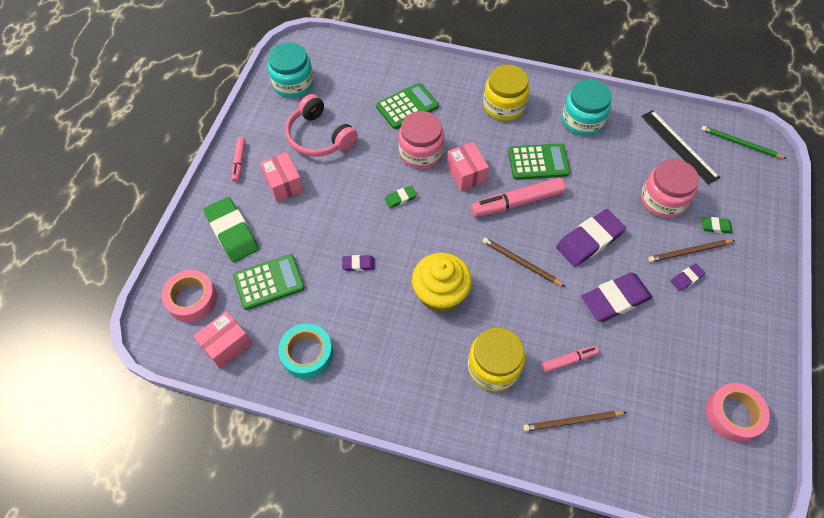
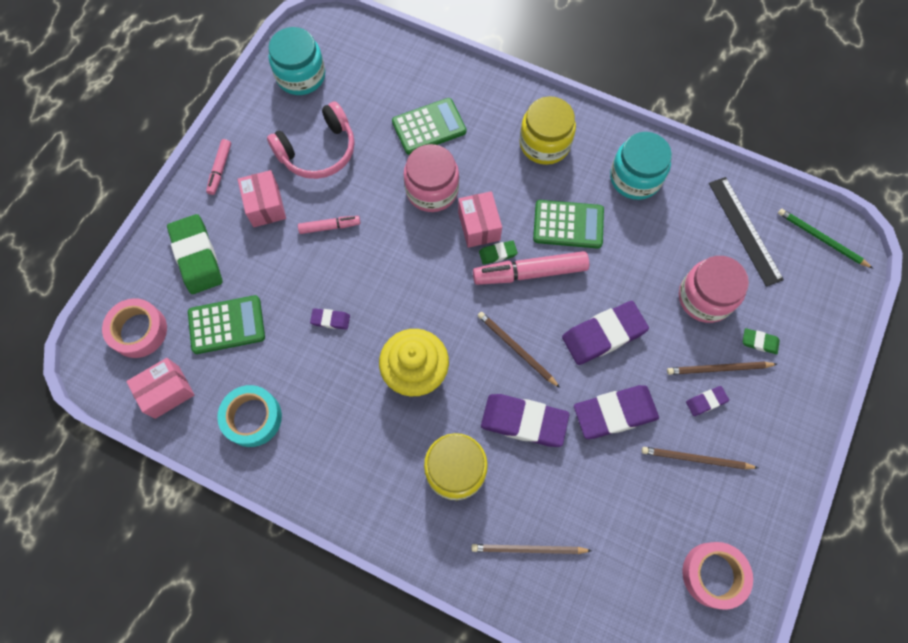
camera: 10 degrees right, 10 degrees up
pink headphones [285,94,358,157] -> pink headphones turned 90 degrees counterclockwise [267,101,354,179]
green eraser [385,186,417,208] -> green eraser moved to [479,240,518,265]
pink marker [541,346,599,373] -> pink marker moved to [298,216,360,234]
none -> purple eraser [481,394,570,447]
none -> brown pencil [642,447,758,469]

